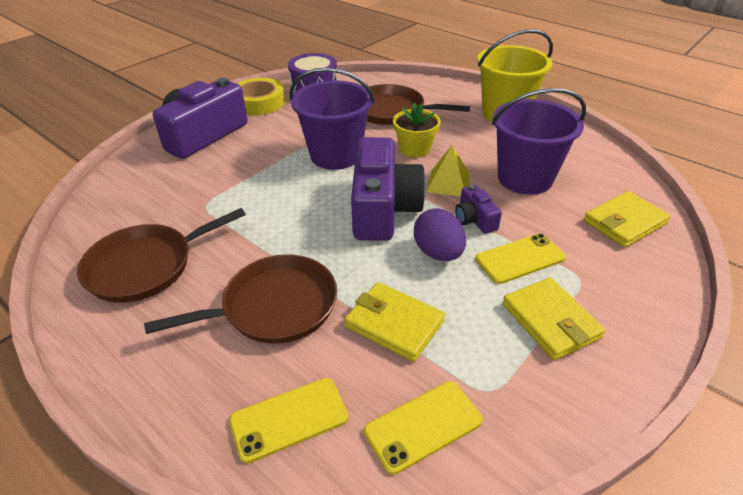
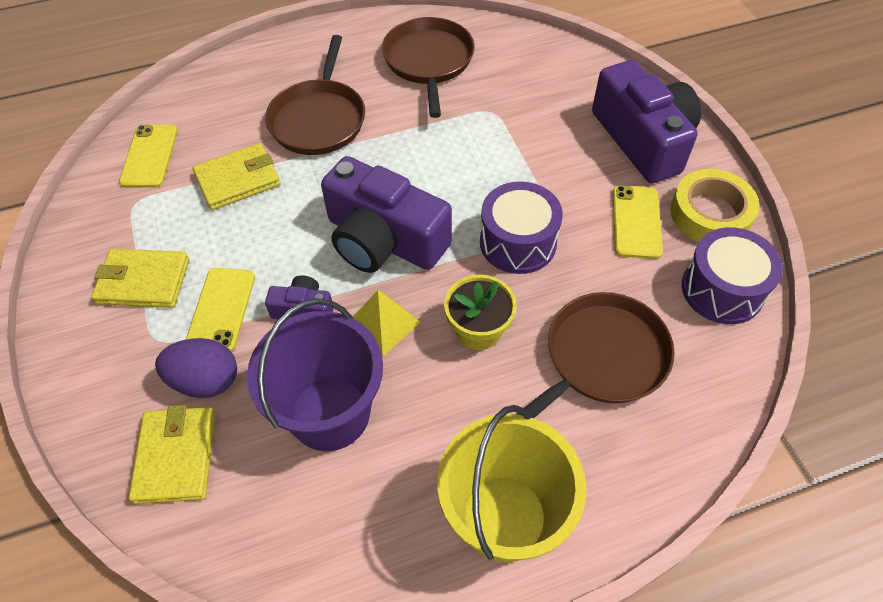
camera: 120 degrees right, 15 degrees up
yellow phone [229,378,348,463] -> yellow phone moved to [613,185,663,259]
purple bucket [289,67,375,170] -> purple drum [480,181,563,274]
purple egg [414,209,466,261] -> purple egg moved to [155,338,237,398]

